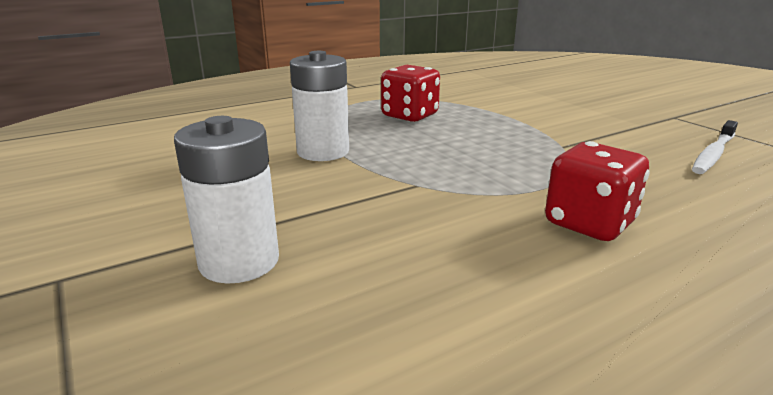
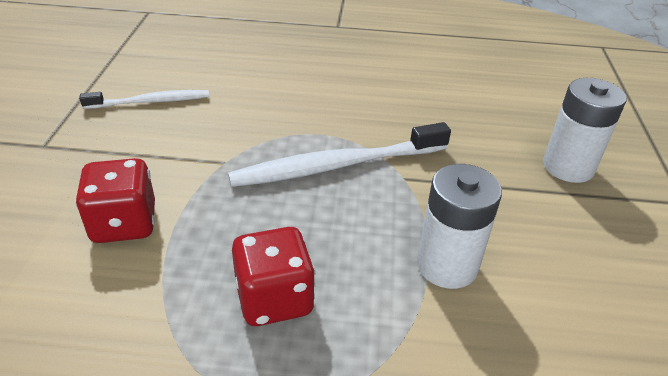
camera: 145 degrees left, 15 degrees up
red dice [545,141,650,241] -> red dice moved to [75,158,155,243]
none -> white toothbrush [228,122,451,187]

